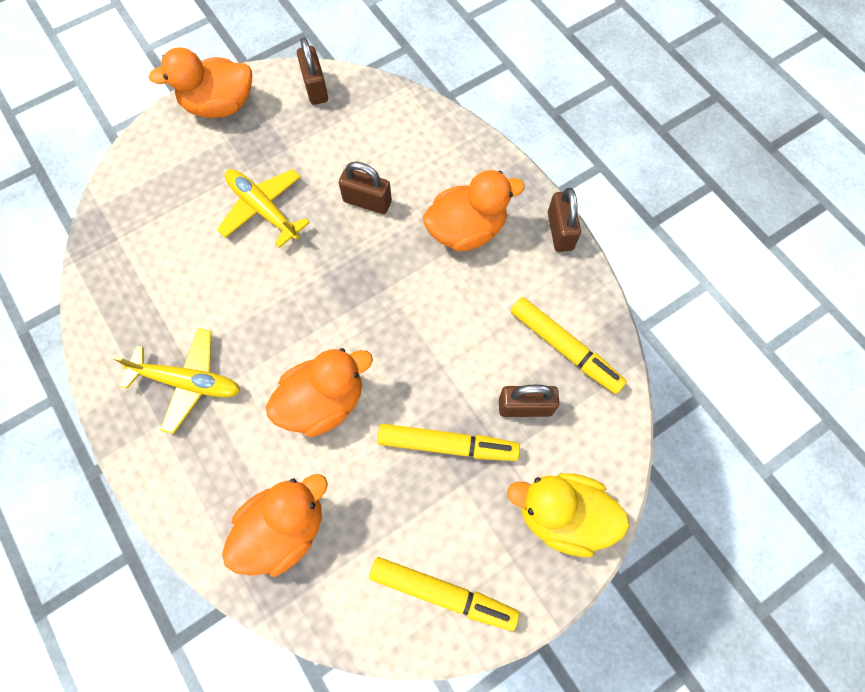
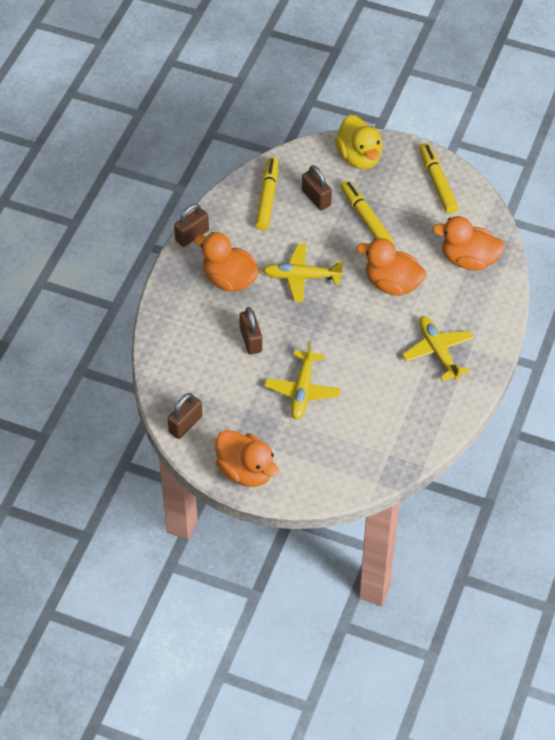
camera: 125 degrees left, 15 degrees down
none -> yellow plane [262,244,344,302]

